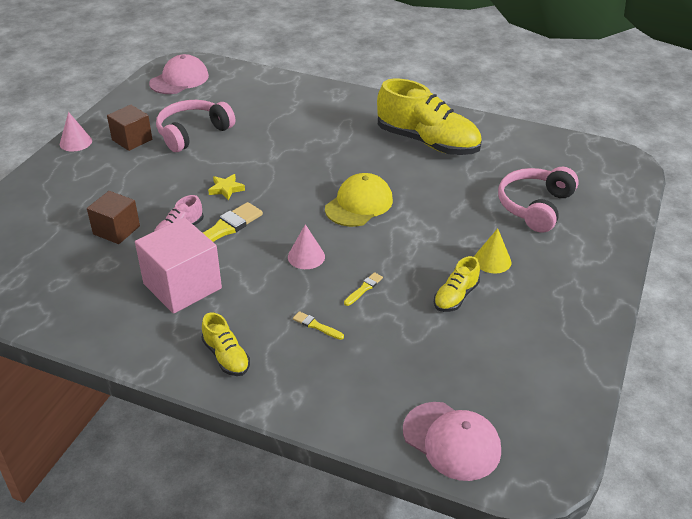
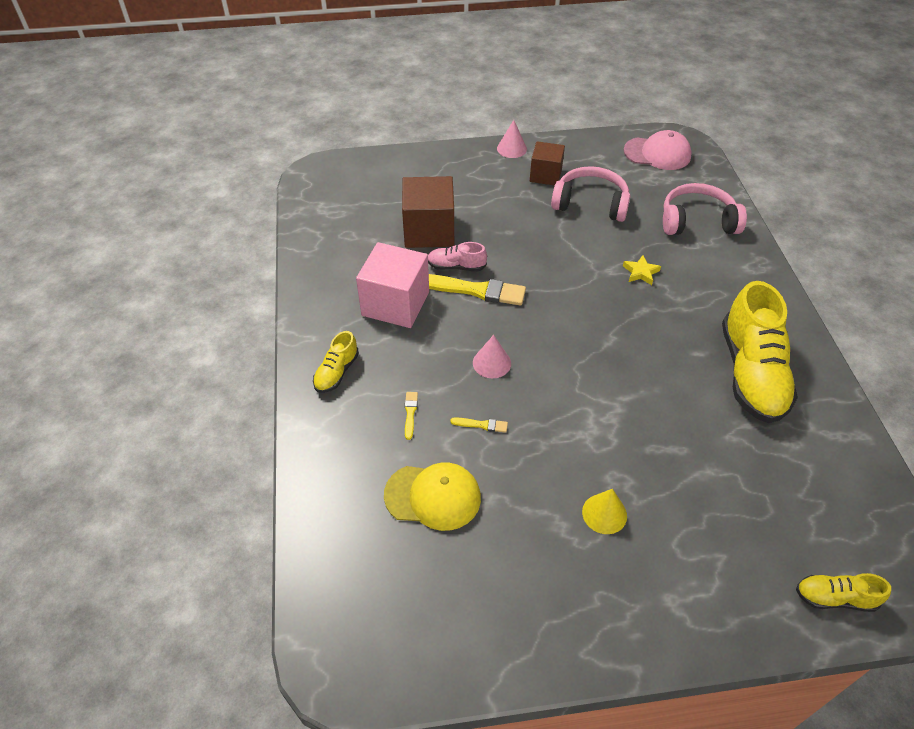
camera: 60 degrees right, 10 degrees up
brown cube [87,191,140,244] -> brown cube [402,176,454,248], size x1.59
yellow star [208,174,245,201] -> yellow star moved to [623,255,661,285]
yellow cap [325,173,393,227] -> yellow cap moved to [384,463,481,531]
pink cap [403,402,501,481] -> none
yellow shoe [434,256,480,312] -> yellow shoe moved to [796,573,891,612]
pink headphones [498,167,579,233] -> pink headphones moved to [663,183,747,235]

